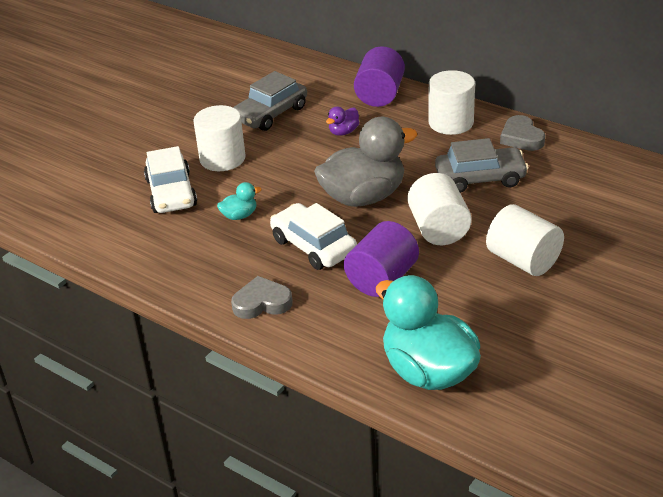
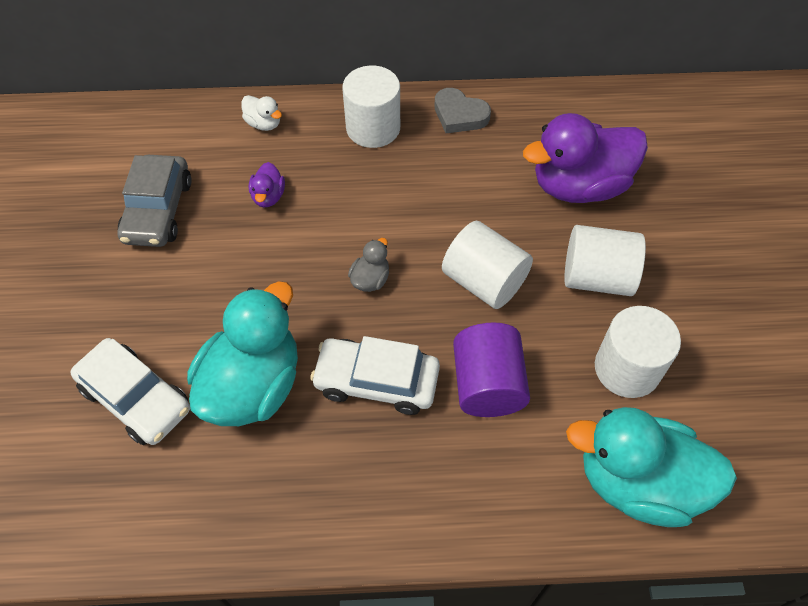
camera: 40 degrees left, 20 degrees up
white cylinder [193,105,246,171] -> white cylinder moved to [595,306,681,398]
turquoise duck [217,182,262,220] -> turquoise duck [187,281,298,426], size x2.35
grey heart [231,276,293,319] -> none
grey duck [314,117,417,207] -> grey duck [348,238,389,292], size x0.42
purple cylinder [354,46,405,107] -> white duck [241,95,282,131]
grey car [435,138,529,193] -> none
none -> purple duck [523,113,648,203]

